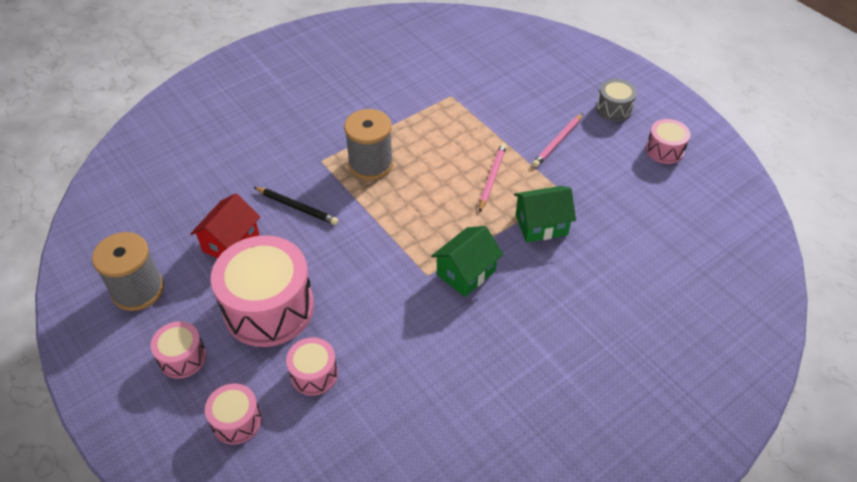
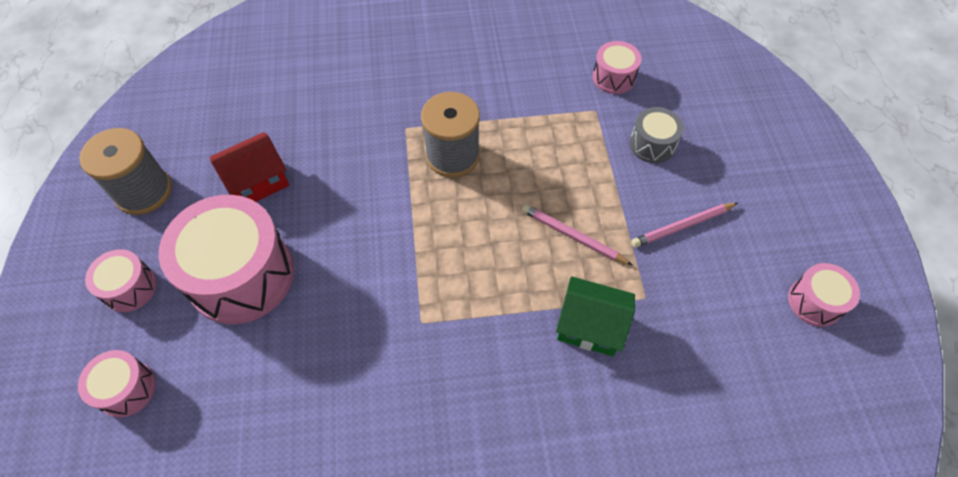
camera: 30 degrees right, 10 degrees up
black pencil [254,187,338,225] -> none
pink drum [286,337,338,396] -> pink drum moved to [592,41,641,94]
green house [431,226,503,297] -> none
pink pencil [479,143,506,212] -> pink pencil turned 105 degrees counterclockwise [522,204,633,265]
grey drum [596,79,637,121] -> grey drum moved to [629,107,684,163]

